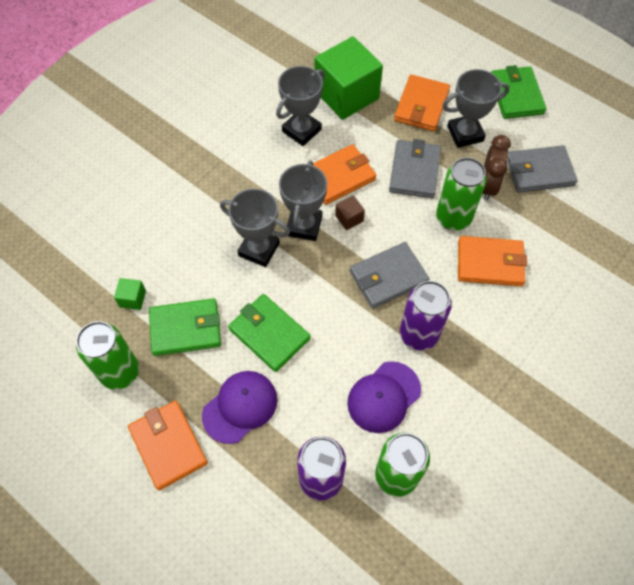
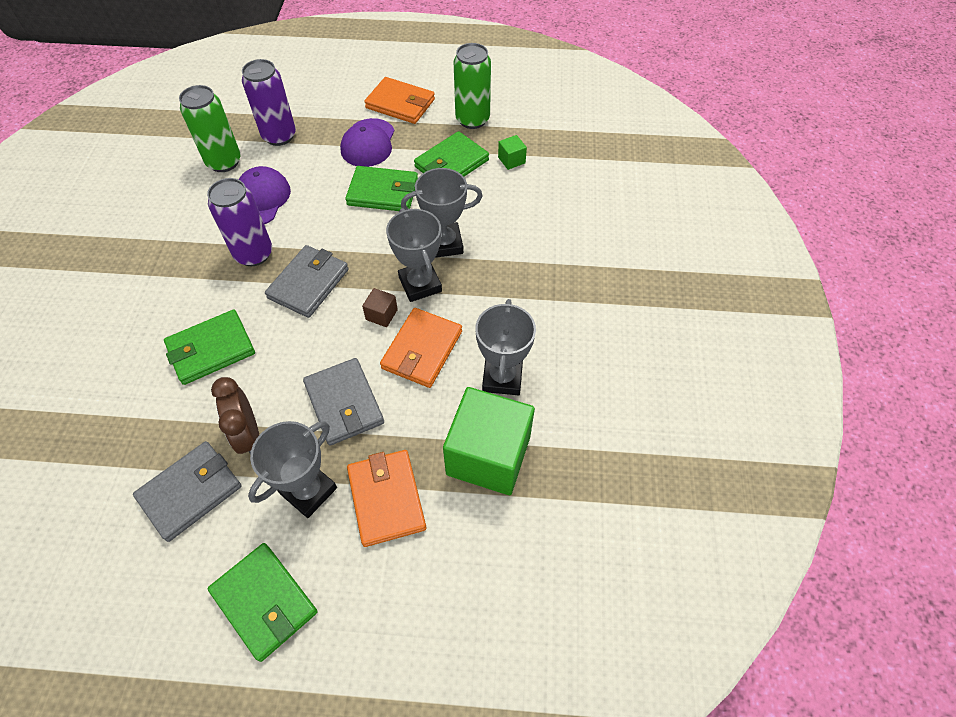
camera: 145 degrees right, 5 degrees down
green can [436,157,487,231] -> none
orange wallet [458,236,527,286] -> green wallet [164,310,255,385]

